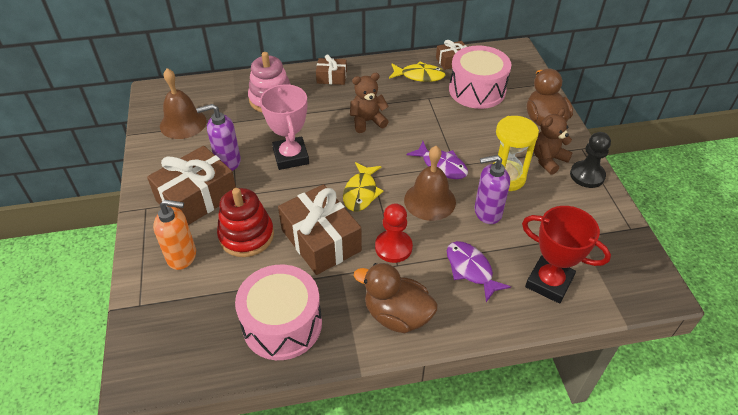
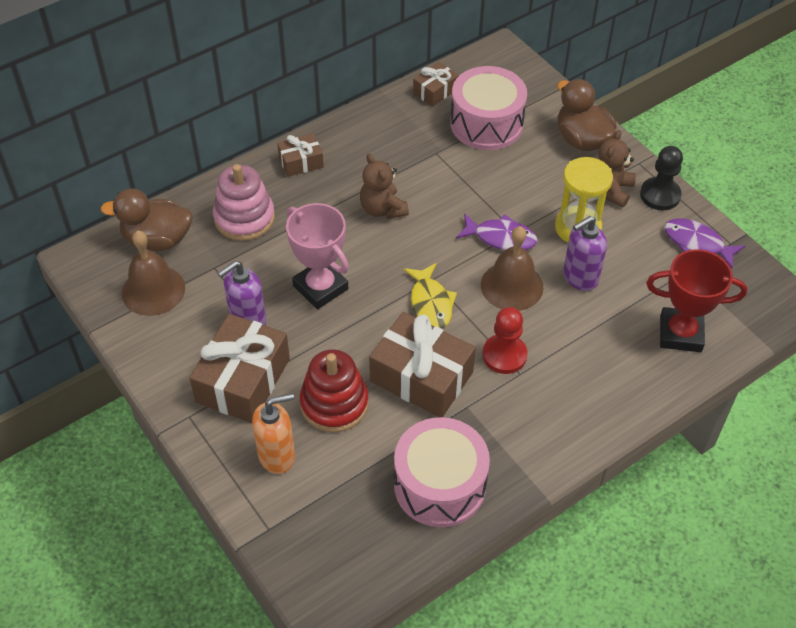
camera: 25 degrees left, 5 degrees up
brown teddy bear [350,73,389,133] -> brown teddy bear turned 75 degrees counterclockwise [360,153,409,219]
brown duck [354,263,438,333] -> brown duck moved to [100,188,193,251]
yellow fish [389,61,446,82] -> none
purple fish [447,241,511,302] -> purple fish moved to [664,218,745,269]

